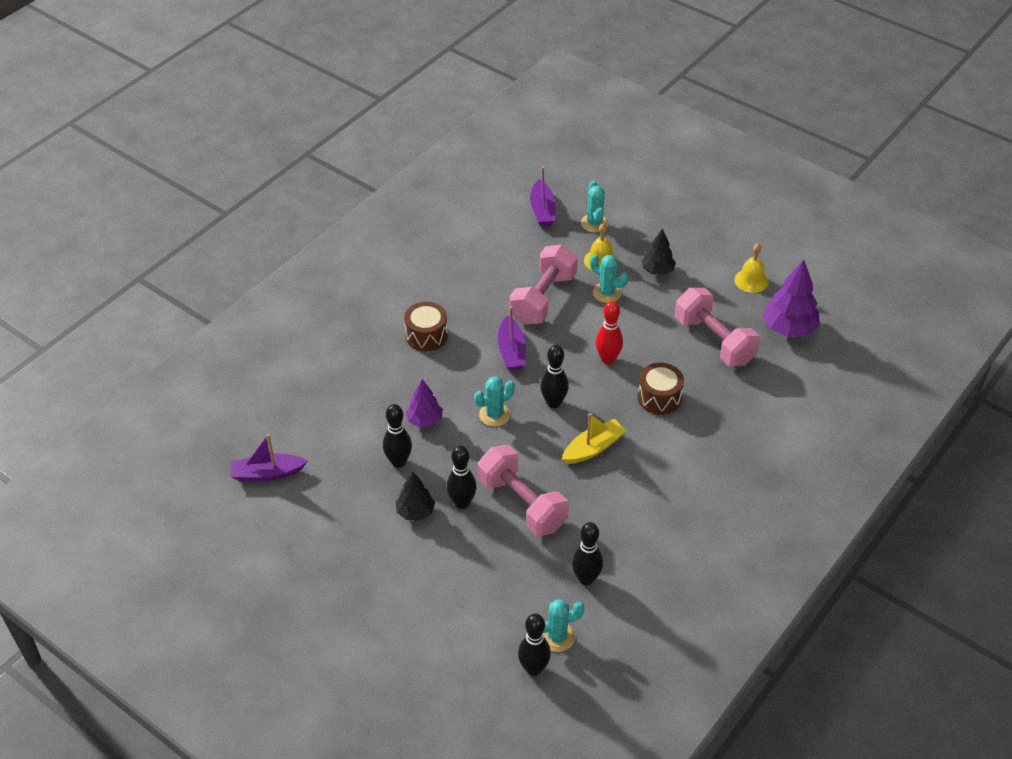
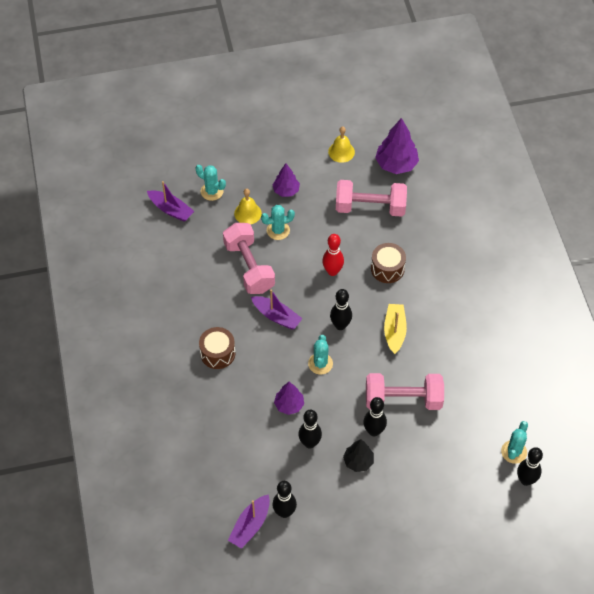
camera: 50 degrees left, 10 degrees up
black bowling pin [572,522,603,585] -> black bowling pin moved to [272,481,297,518]
black tree [642,228,676,275] -> purple tree [273,164,300,197]

